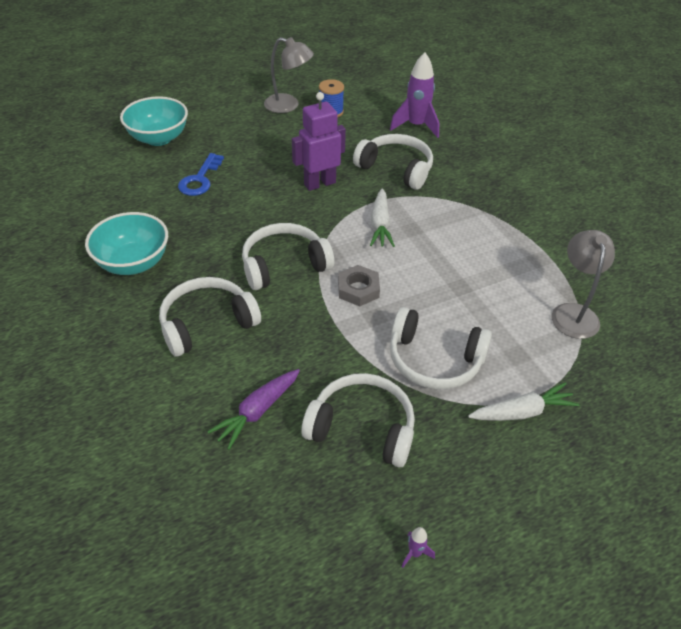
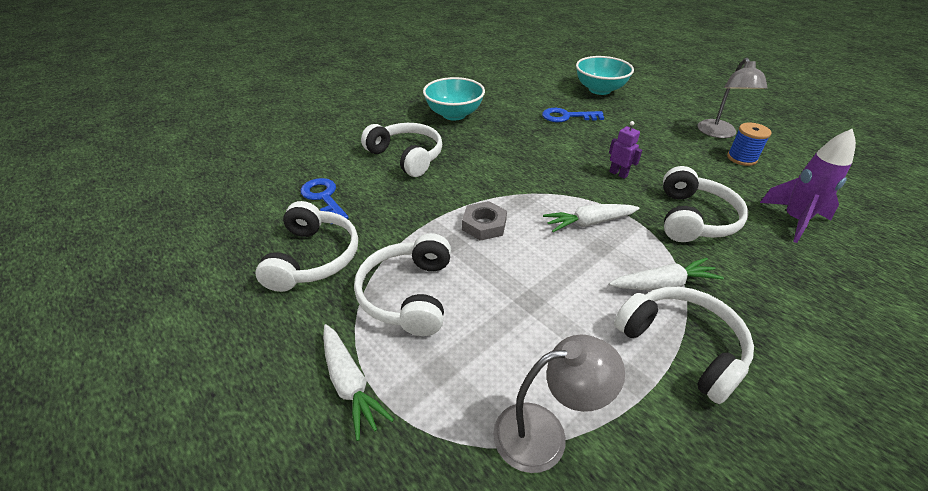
camera: 75 degrees right, 5 degrees down
purple carrot [207,369,300,450] -> blue key [301,178,349,224]
white headphones [242,223,334,290] -> white headphones moved to [614,287,754,404]
purple robot [292,92,346,191] -> purple robot [609,121,642,179], size x0.55
purple rocket [402,527,435,568] -> none
none -> white carrot [609,258,724,290]

